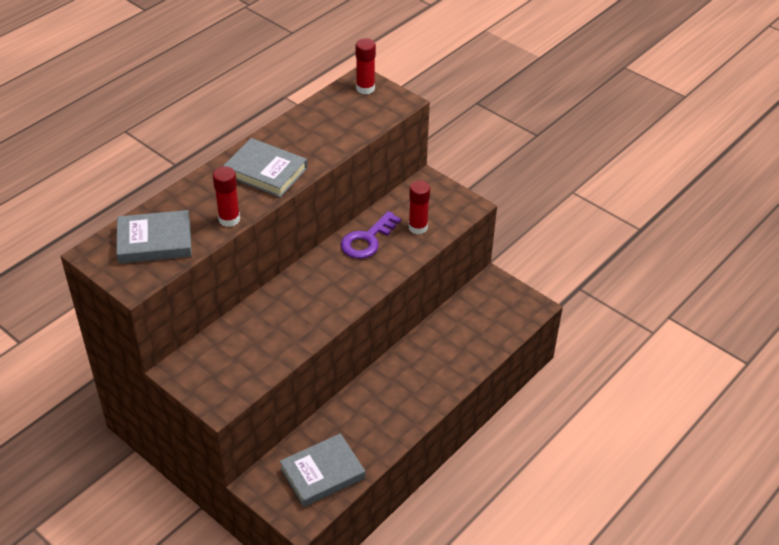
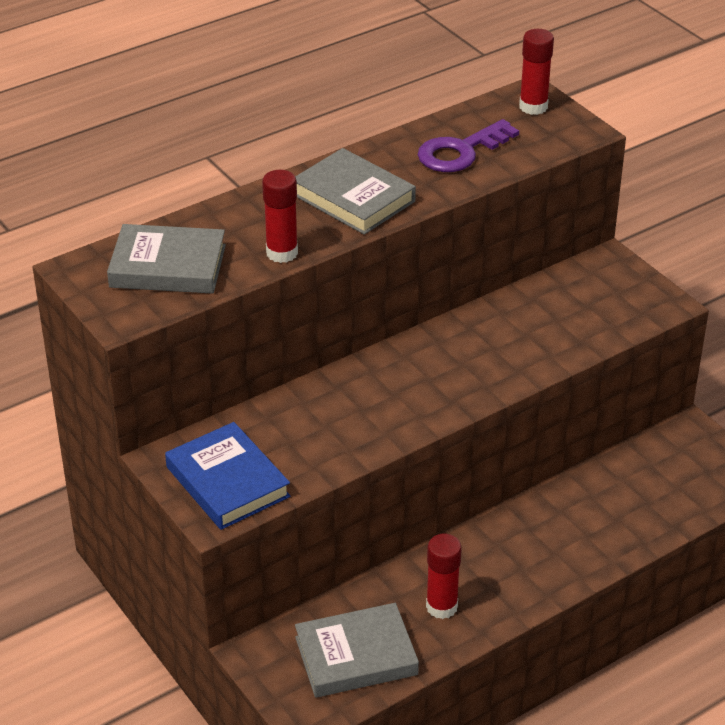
camera: 15 degrees right, 5 degrees down
purple key [341,211,401,259] -> purple key moved to [418,119,519,172]
red glue stick [409,181,430,234] -> red glue stick moved to [426,534,462,619]
none -> blue book [165,422,290,530]

